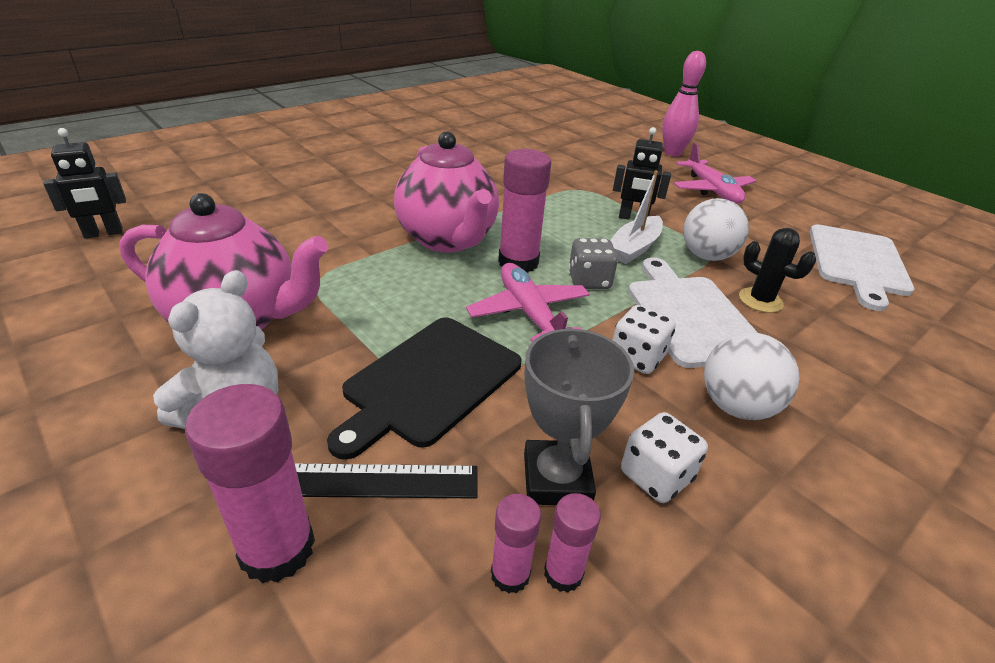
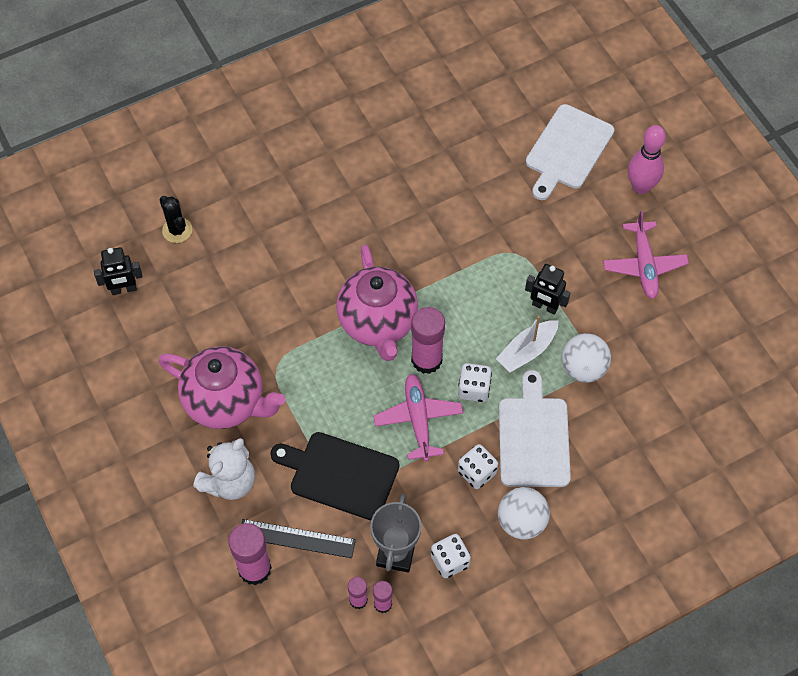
camera: 15 degrees right, 25 degrees up
black cutting board [327,317,521,460] -> black cutting board turned 60 degrees clockwise [270,432,399,520]
grey dice [568,238,618,289] -> white dice [458,363,492,402]
black cactus [739,228,816,313] -> black cactus moved to [159,196,192,243]
white cutting board [810,224,915,311] -> white cutting board moved to [526,104,614,200]

